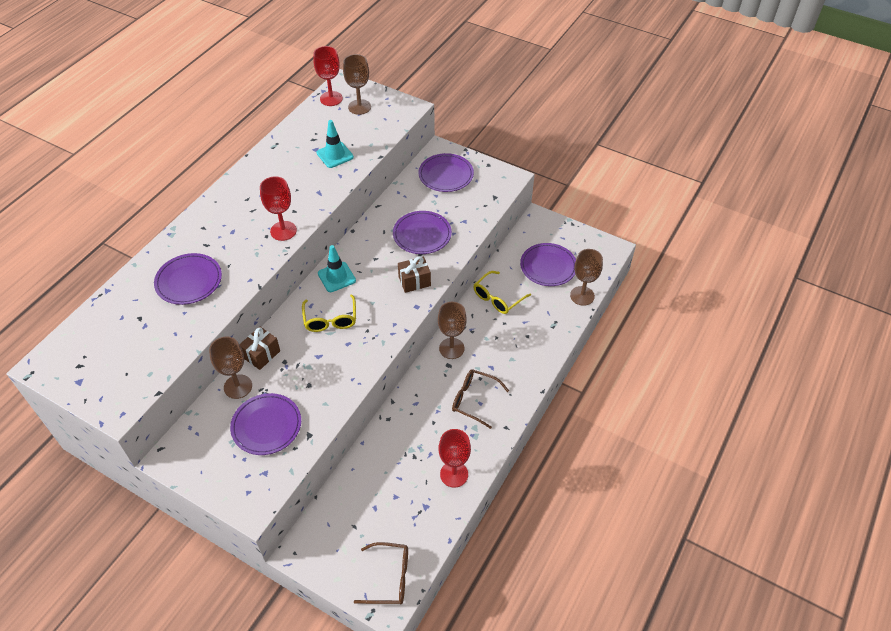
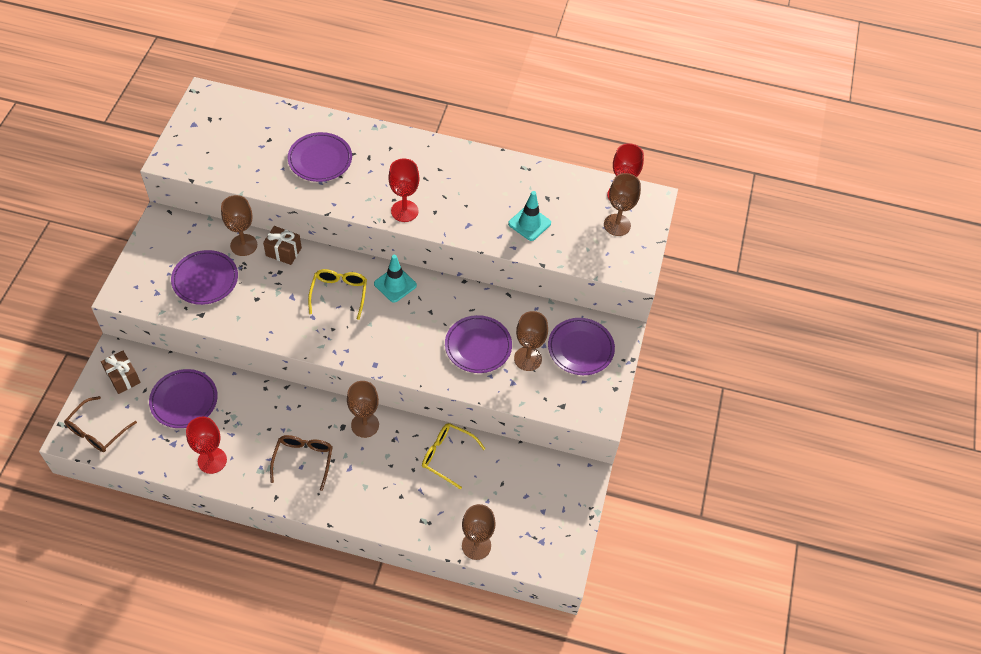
camera: 70 degrees right, 5 degrees up
yellow glasses [302,294,356,332] -> yellow glasses turned 120 degrees clockwise [308,269,367,320]
brown glasses [354,542,408,605] -> brown glasses turned 45 degrees clockwise [64,396,137,452]
brown gift [398,256,431,293] -> brown gift moved to [101,351,141,394]
purple plate [520,243,576,286] -> purple plate moved to [149,369,218,428]
none -> brown goblet [514,311,548,371]

